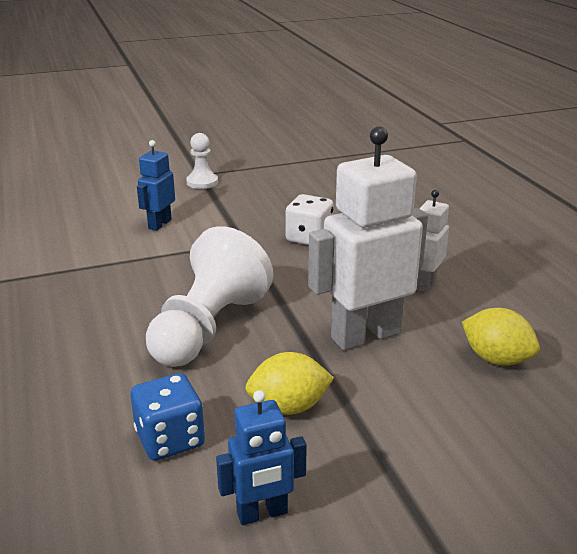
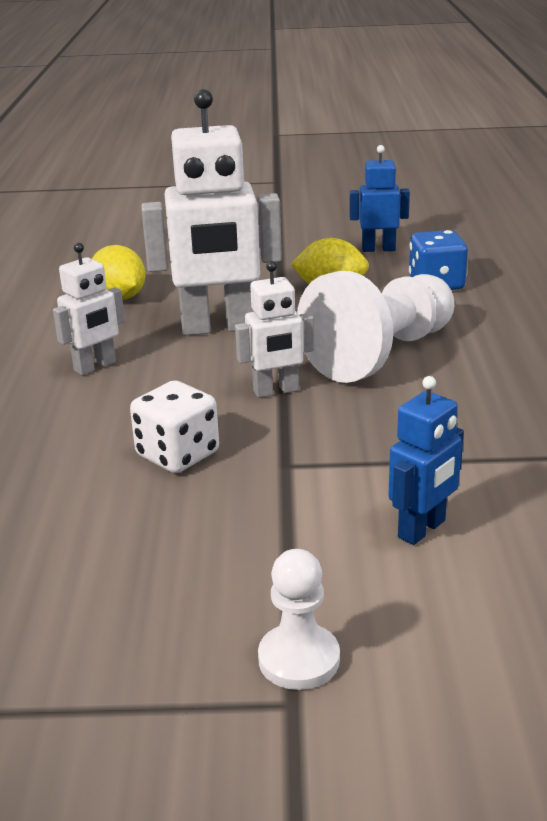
camera: 160 degrees left, 0 degrees up
none -> white robot [235,261,314,398]

